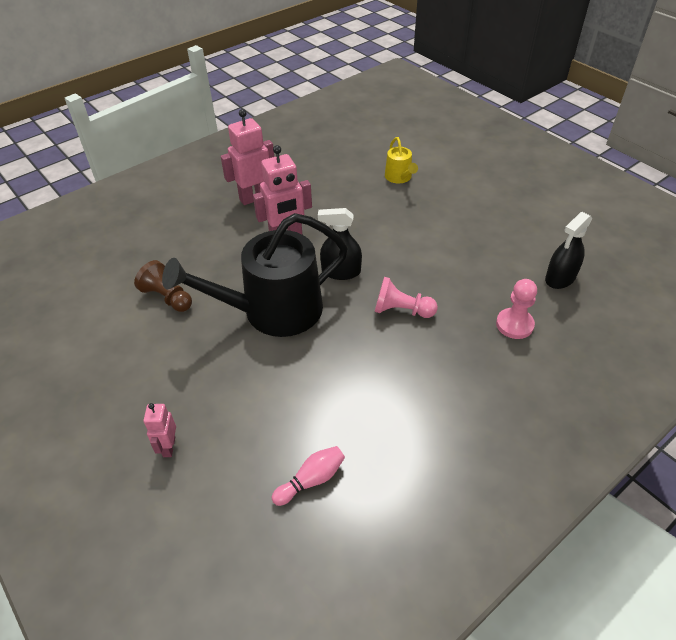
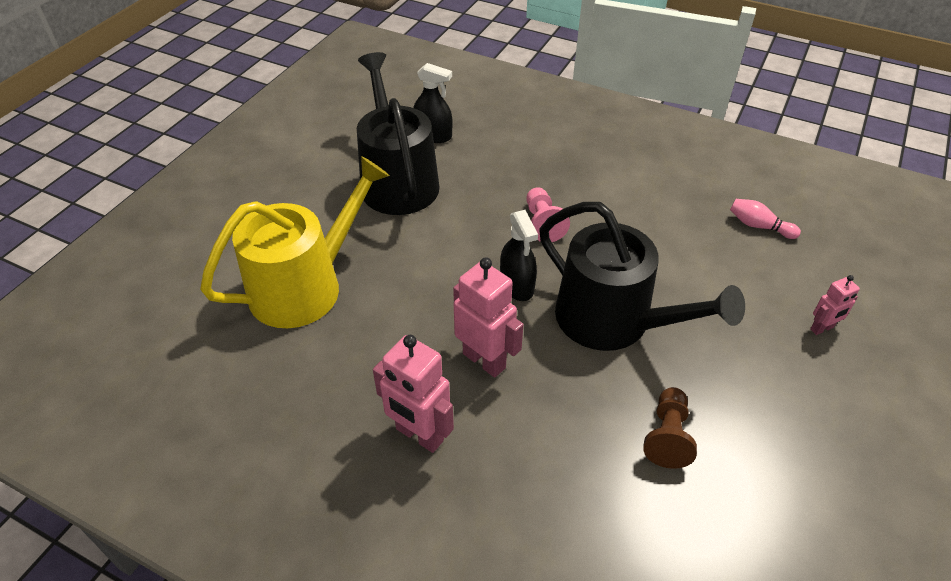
camera: 115 degrees left, 0 degrees up
yellow watering can [385,137,418,183] -> yellow watering can [200,156,390,328], size x2.29
pink pawn [496,279,537,339] -> none
none -> black watering can [357,52,439,215]

